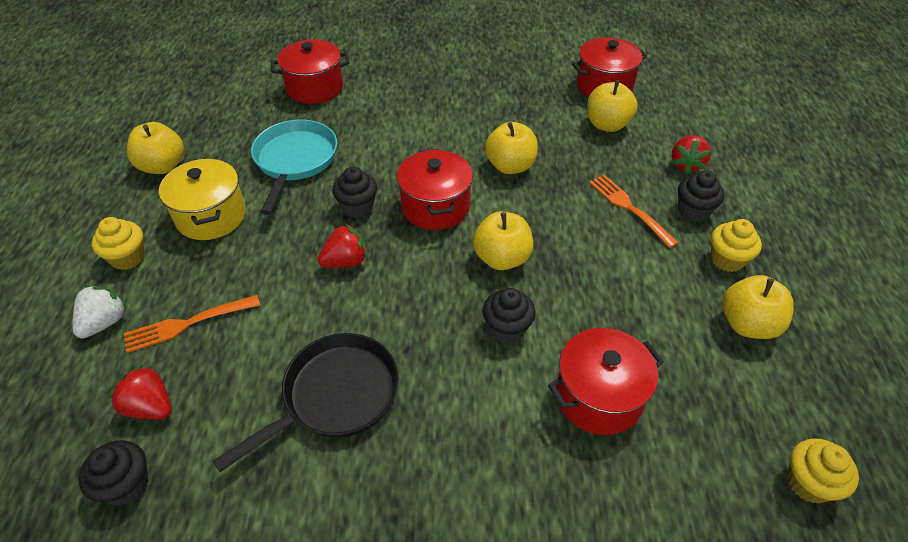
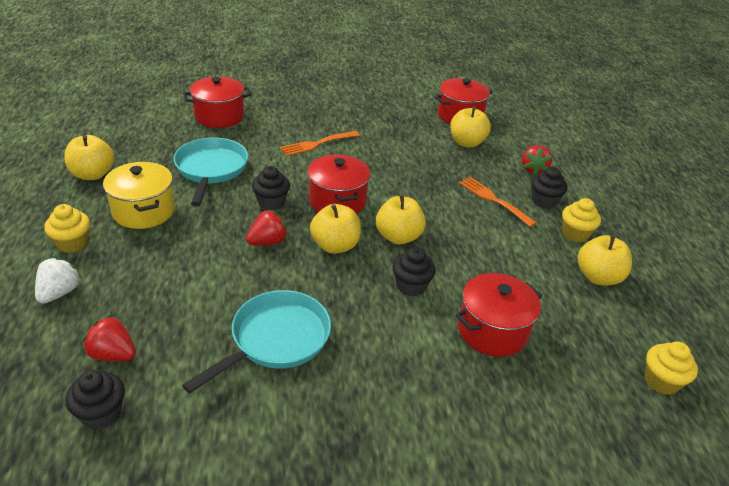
camera: 10 degrees left, 10 degrees down
orange fork [124,295,260,353] -> orange fork moved to [280,131,360,156]
black pan [213,333,399,472] -> turquoise pan [182,290,331,393]
yellow apple [485,122,538,174] -> yellow apple moved to [310,204,361,254]

